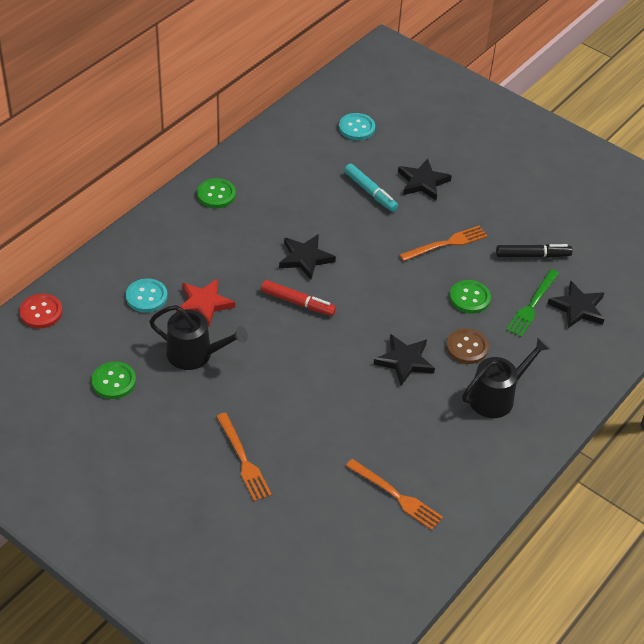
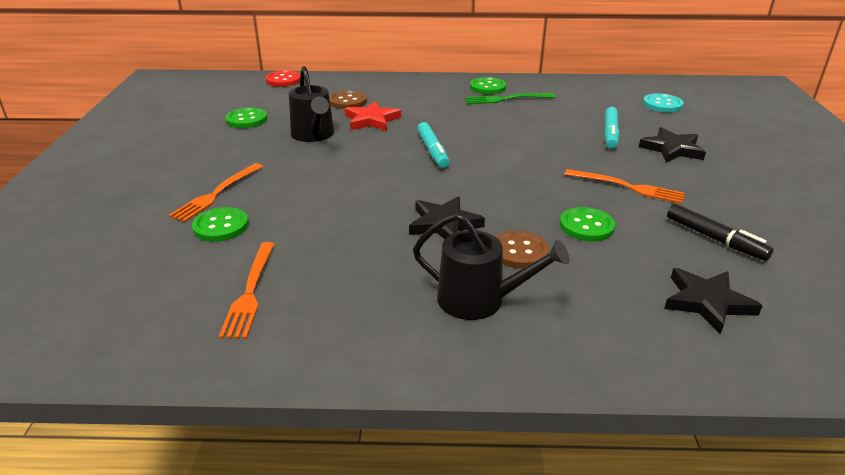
camera: 55 degrees right, 15 degrees down
turquoise button [126,278,168,312] -> brown button [329,90,367,109]
red marker [261,280,336,316] -> turquoise marker [417,122,449,168]
black star [279,234,336,280] -> none
green fork [506,269,559,337] -> green fork moved to [465,93,555,104]
none -> green button [192,207,249,242]

